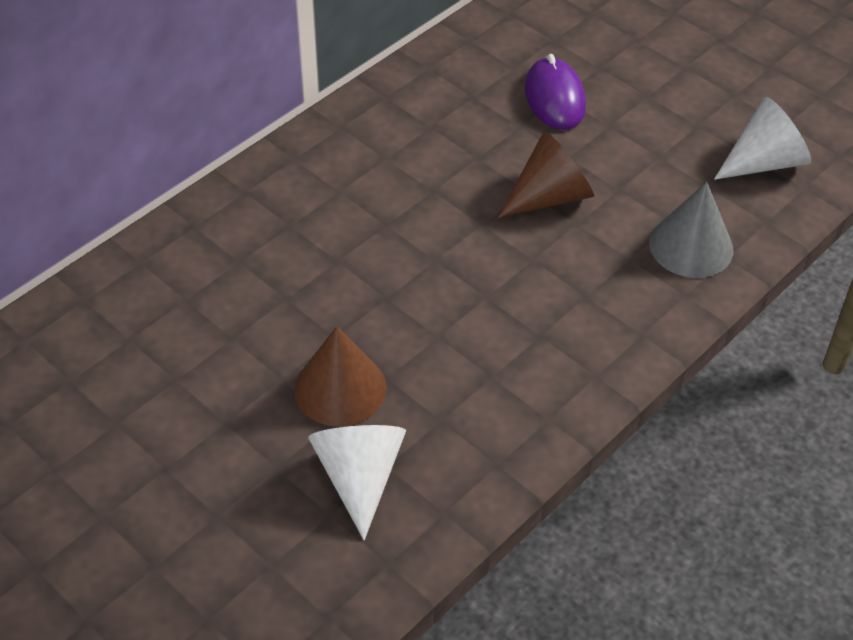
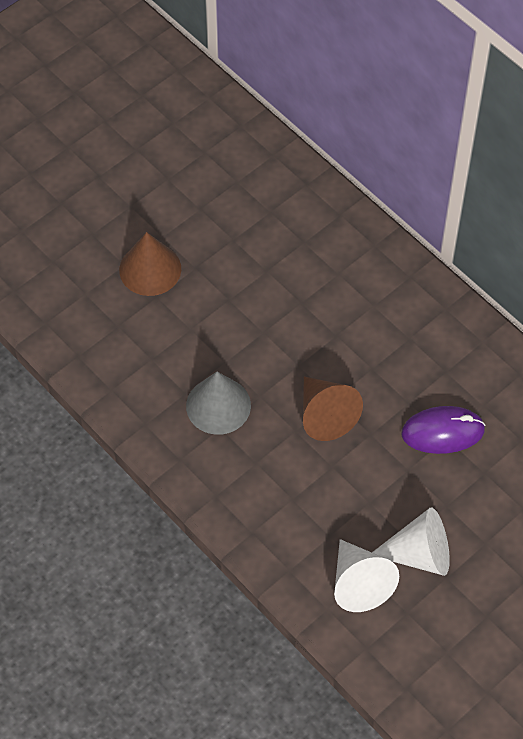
camera: 95 degrees right, 10 degrees up
white cone [308,425,406,540] -> white cone moved to [372,507,450,576]
grey cone [649,182,733,278] -> grey cone moved to [186,372,251,435]

